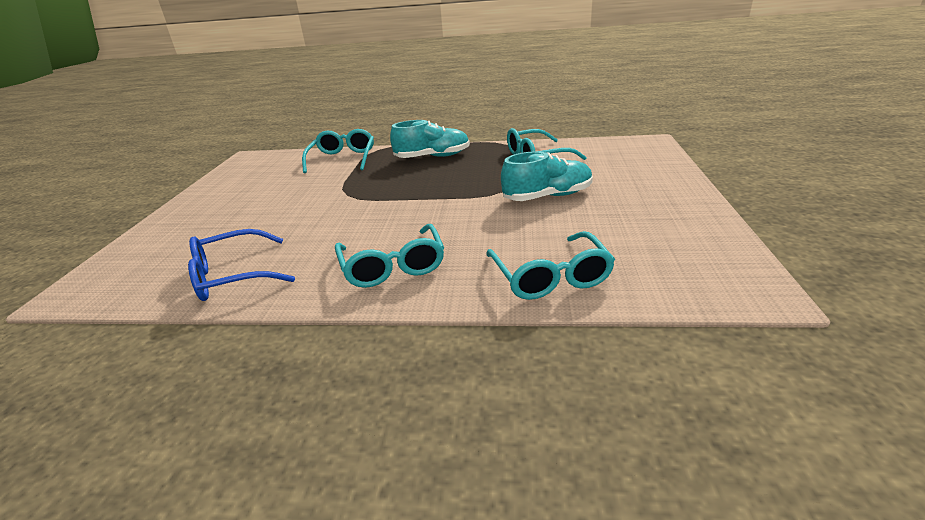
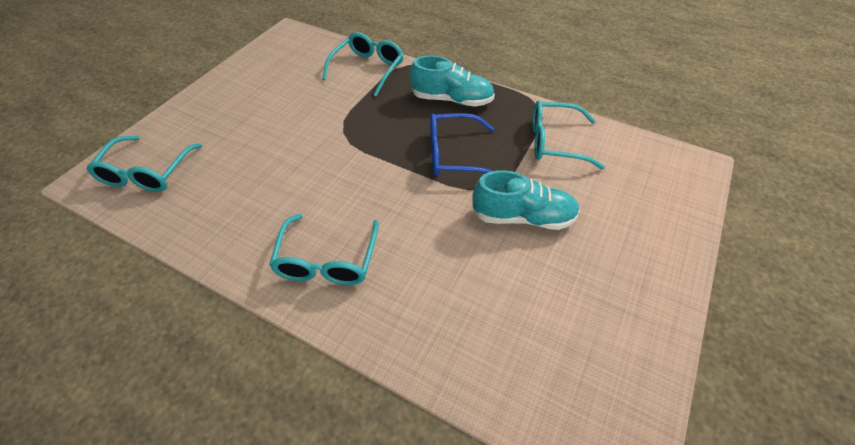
camera: 20 degrees right, 20 degrees up
blue glasses [188,229,295,301] -> blue glasses moved to [430,113,494,176]
turquoise glasses [486,231,615,300] -> turquoise glasses moved to [87,136,202,192]

